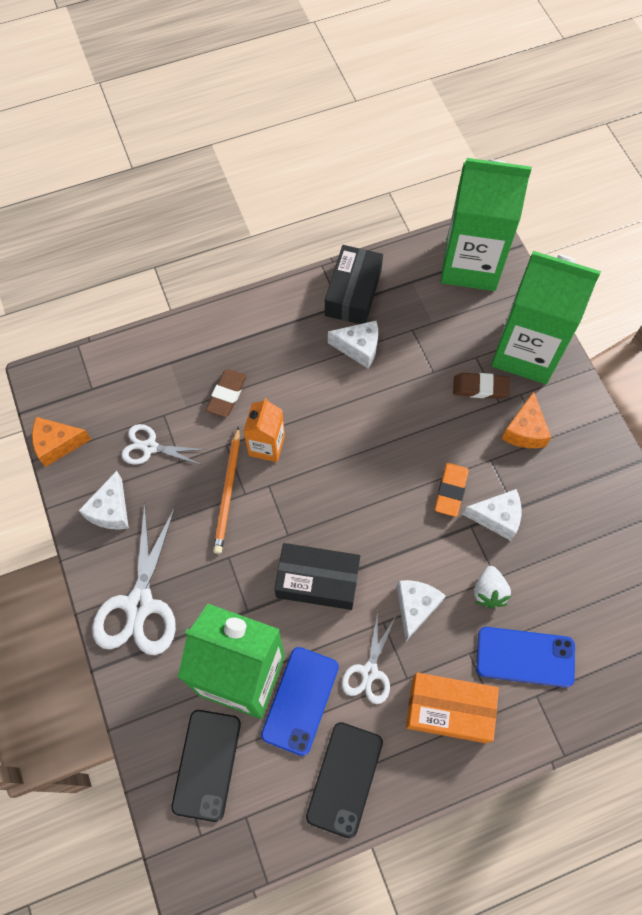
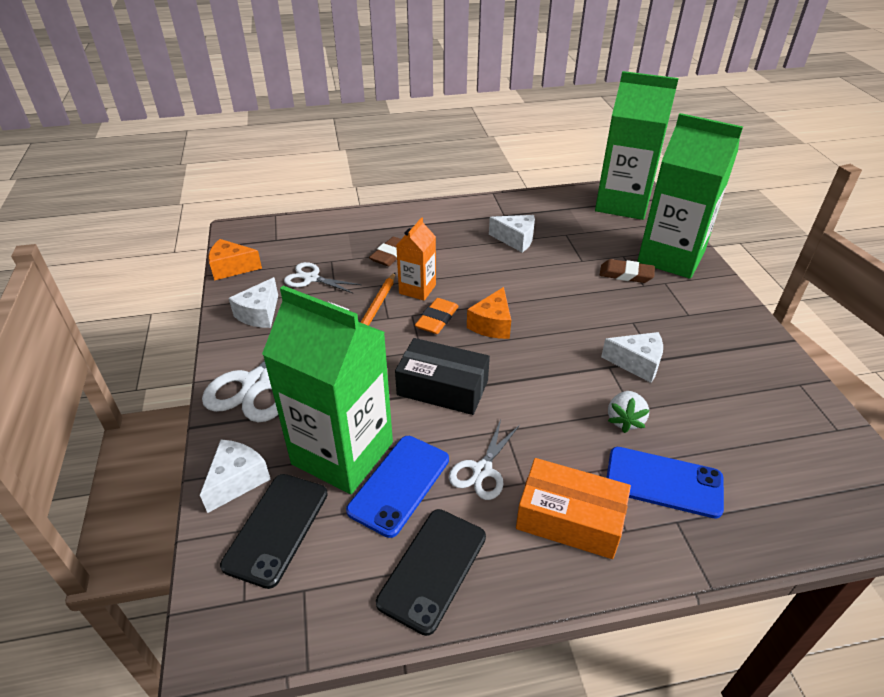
camera: 10 degrees right, 25 degrees down
black box [325,245,383,324] -> none
white cheese [397,580,446,641] -> white cheese moved to [200,440,271,513]
orange eraser [435,463,468,517] -> orange eraser moved to [415,298,459,334]
orange cheese [502,392,551,448] -> orange cheese moved to [467,287,511,339]

